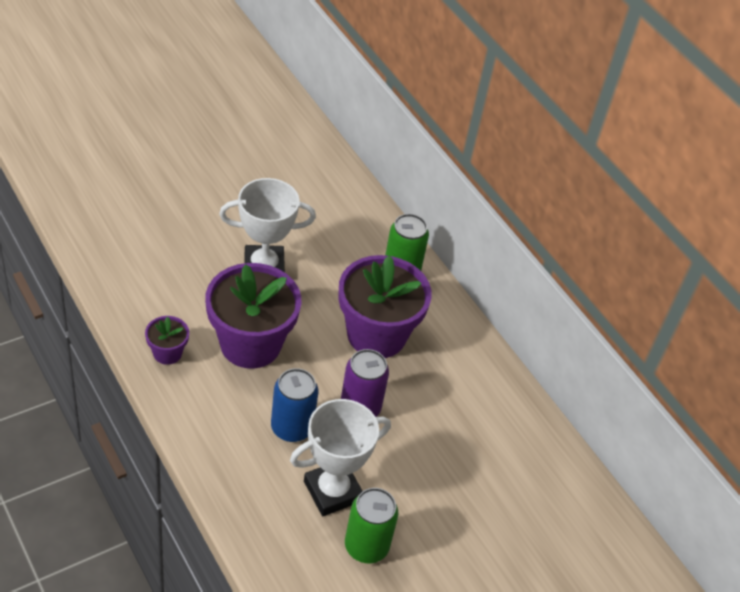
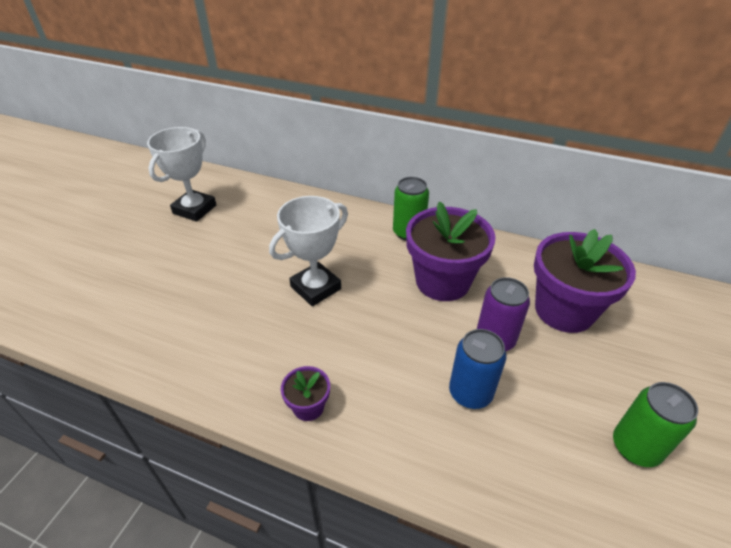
camera: 30 degrees left, 5 degrees down
purple flower pot [205,263,301,369] -> purple flower pot moved to [534,229,636,333]
white trophy [290,399,391,516] -> white trophy moved to [147,127,216,222]

